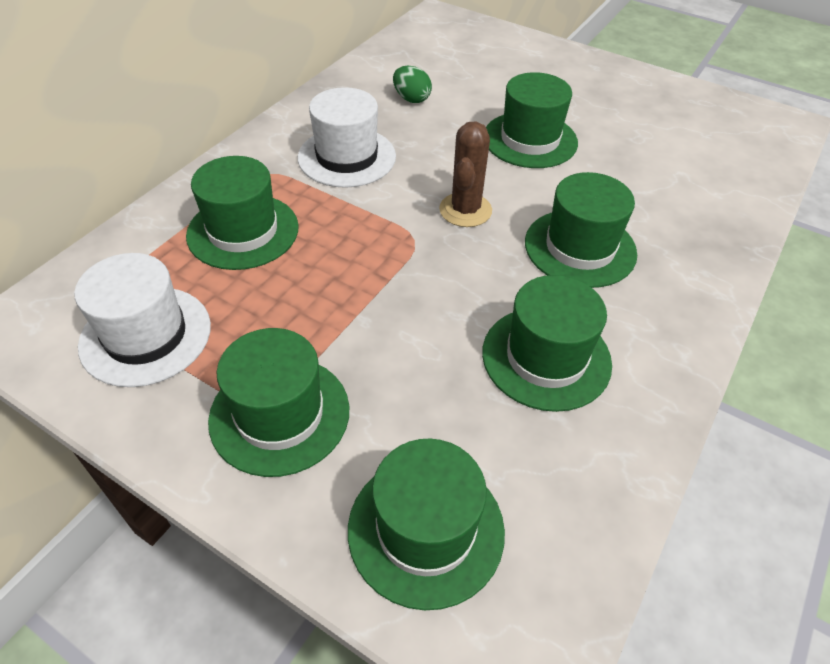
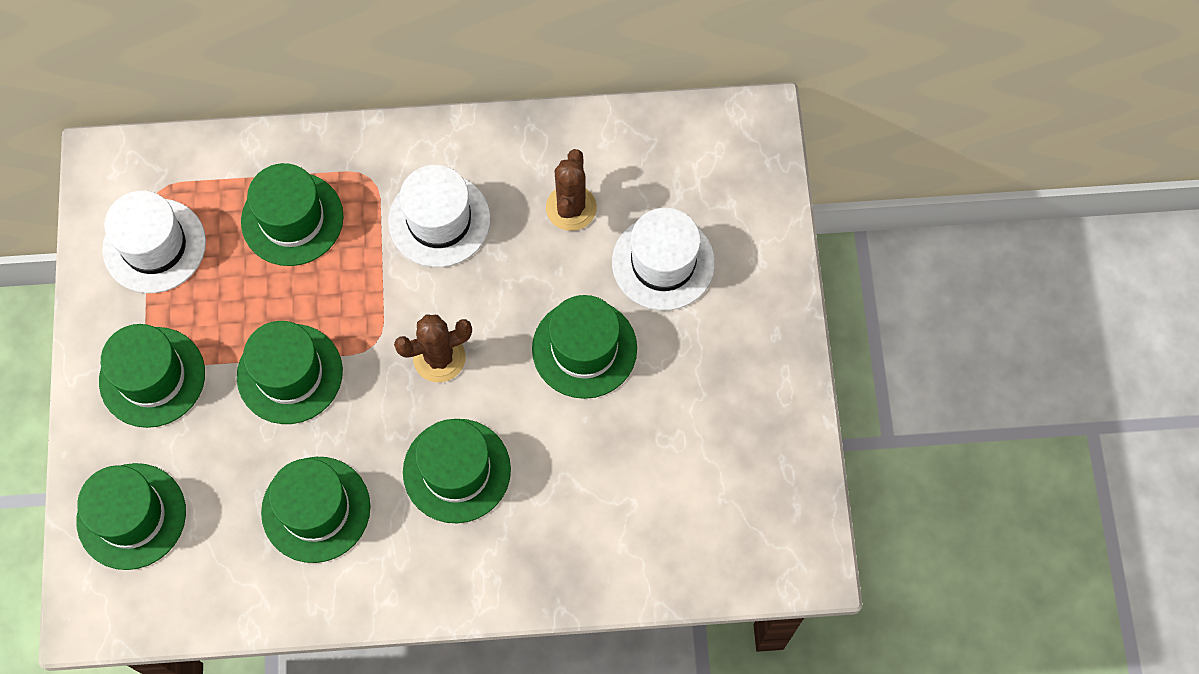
camera: 55 degrees right, 20 degrees up
green egg [393,66,432,103] -> brown cactus [546,149,597,231]
none -> green hat [237,321,343,424]
none -> white hat [612,208,715,311]

